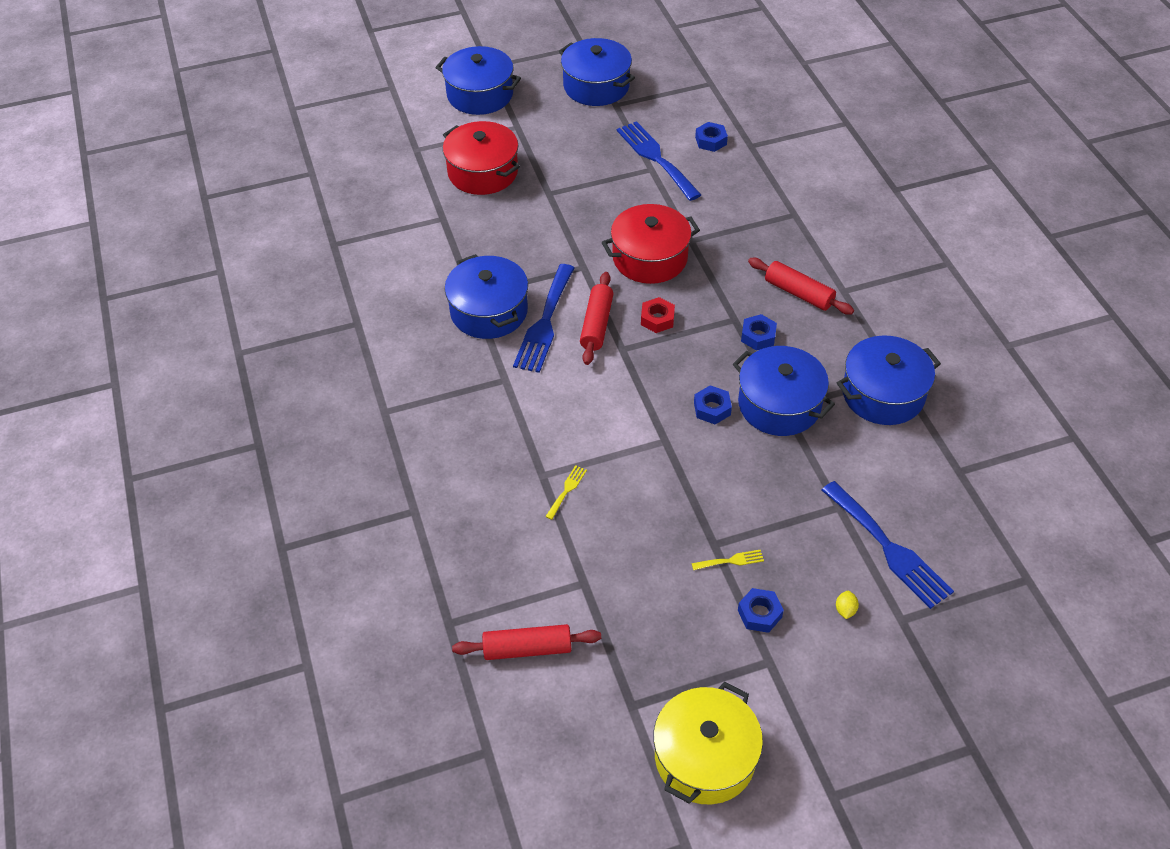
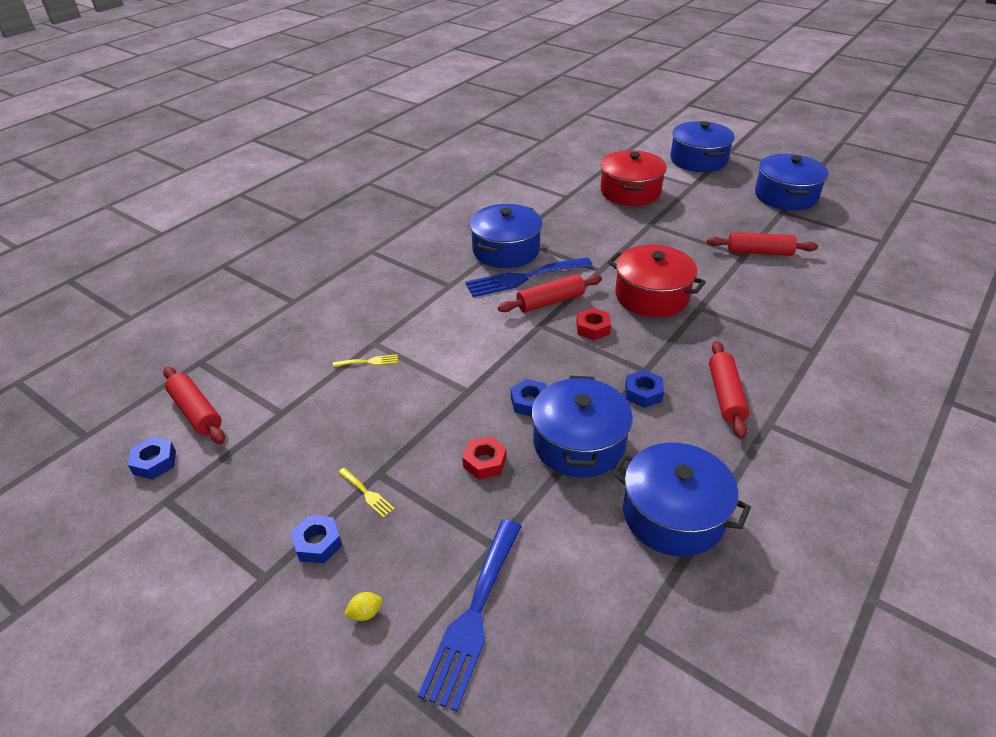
camera: 55 degrees right, 10 degrees down
blue fork [617,121,701,201] -> red rolling pin [707,232,818,256]
yellow pot [653,682,763,804] -> none
blue nut [695,122,728,152] -> blue nut moved to [128,437,176,480]
none -> red nut [462,436,507,480]

